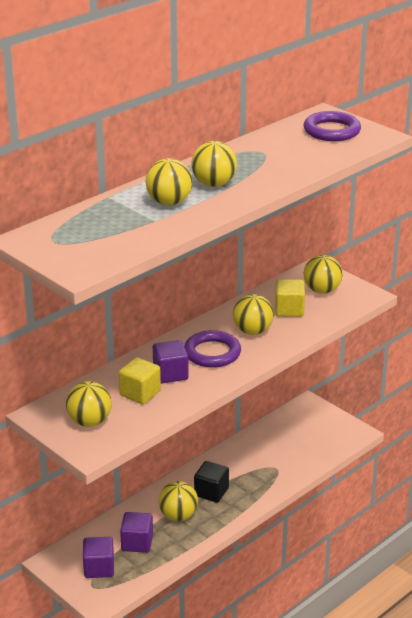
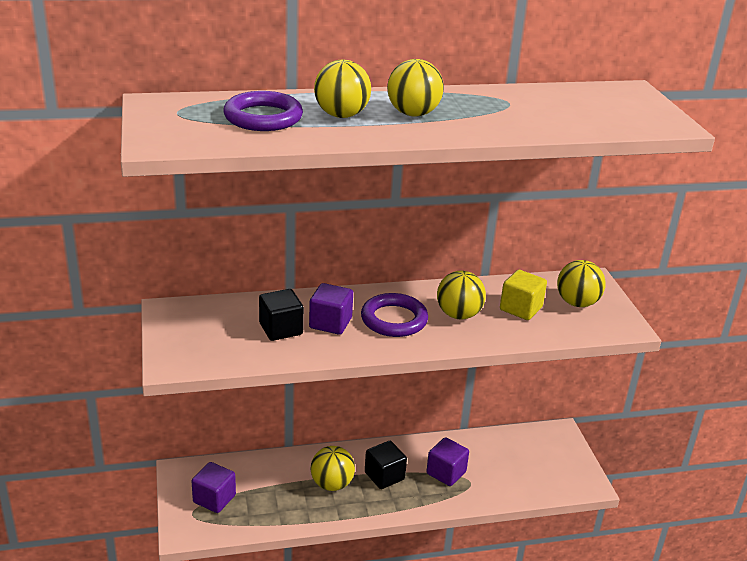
camera: 30 degrees right, 0 degrees up
yellow ball [66,381,112,427] -> none
yellow cube [119,357,161,404] -> black cube [259,289,304,341]
purple cube [120,512,153,553] -> purple cube moved to [426,437,469,486]
purple ring [304,111,361,141] -> purple ring moved to [223,91,303,131]

